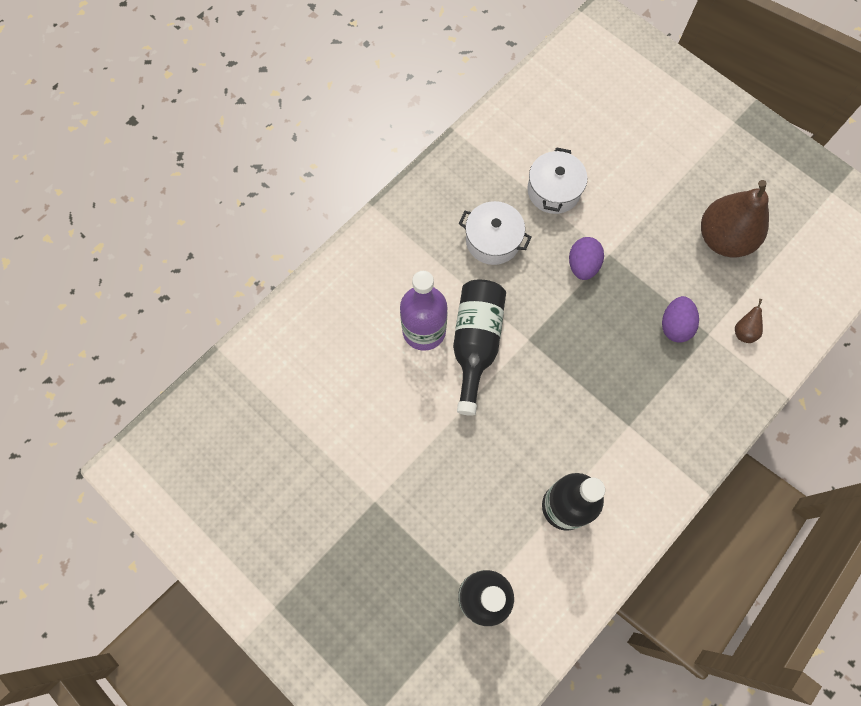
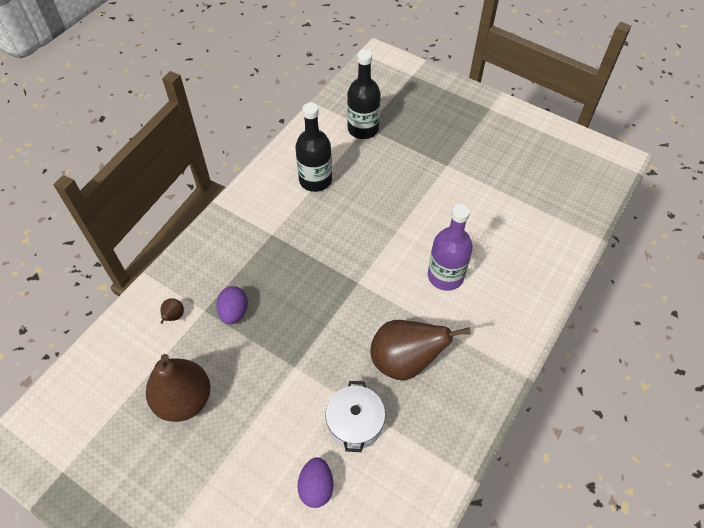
camera: 170 degrees right, 15 degrees down
black bottle [453,280,506,416] -> none
white pot [459,201,532,265] -> brown pear [370,320,471,380]
purple egg [569,237,604,280] -> purple egg moved to [297,457,334,508]

